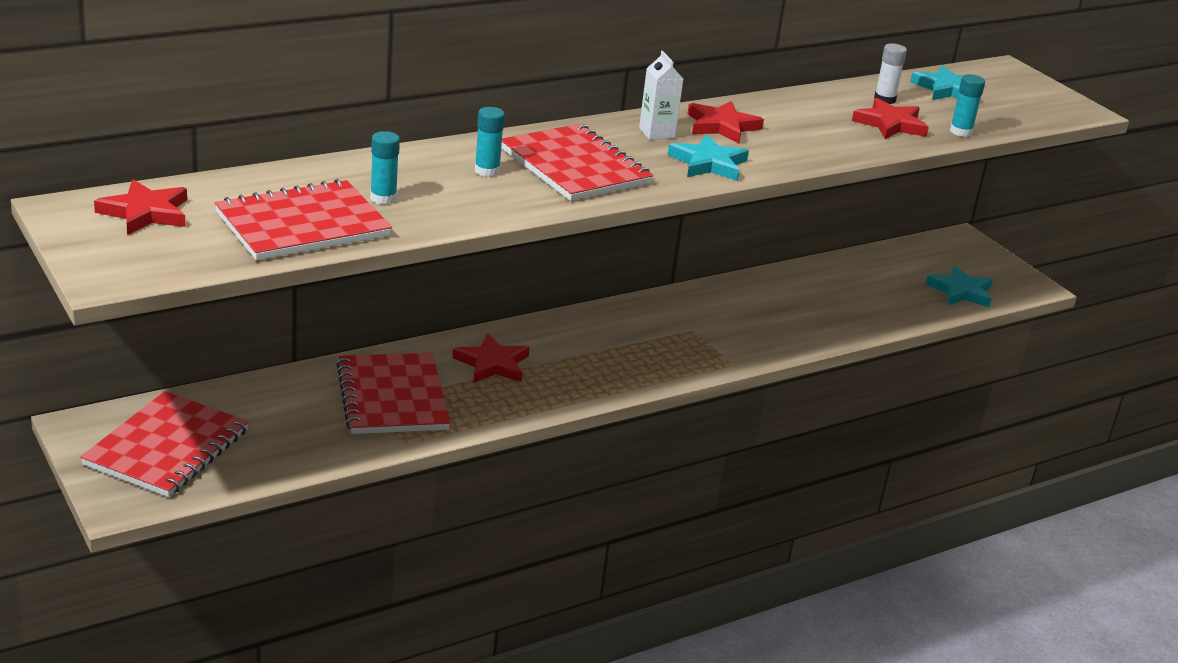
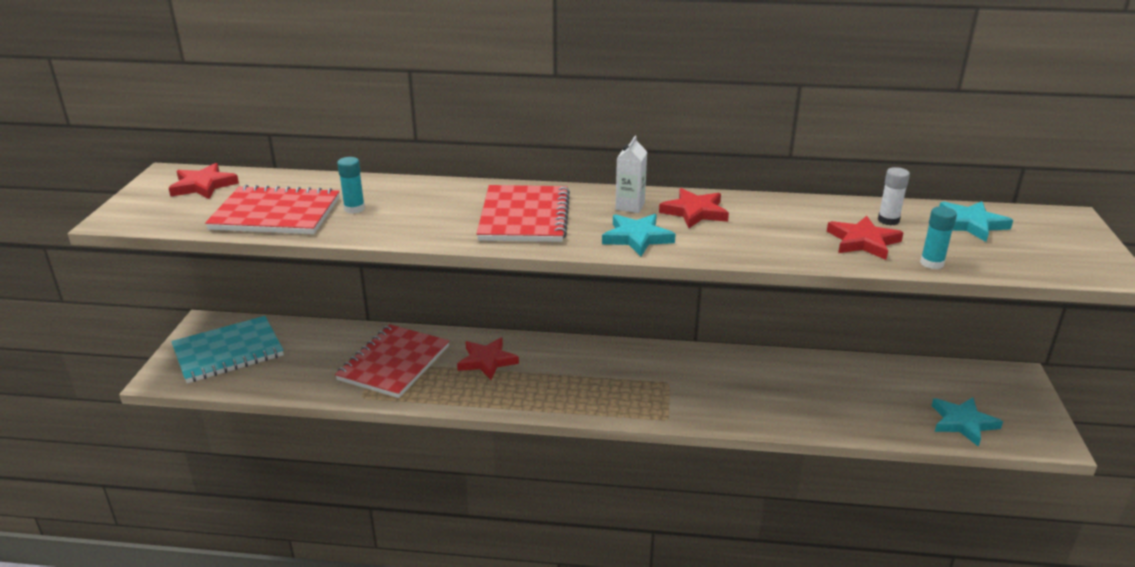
camera: 40 degrees right, 0 degrees up
red notebook [80,391,249,497] -> turquoise notebook [171,316,284,383]
turquoise glue stick [475,107,505,177] -> none

